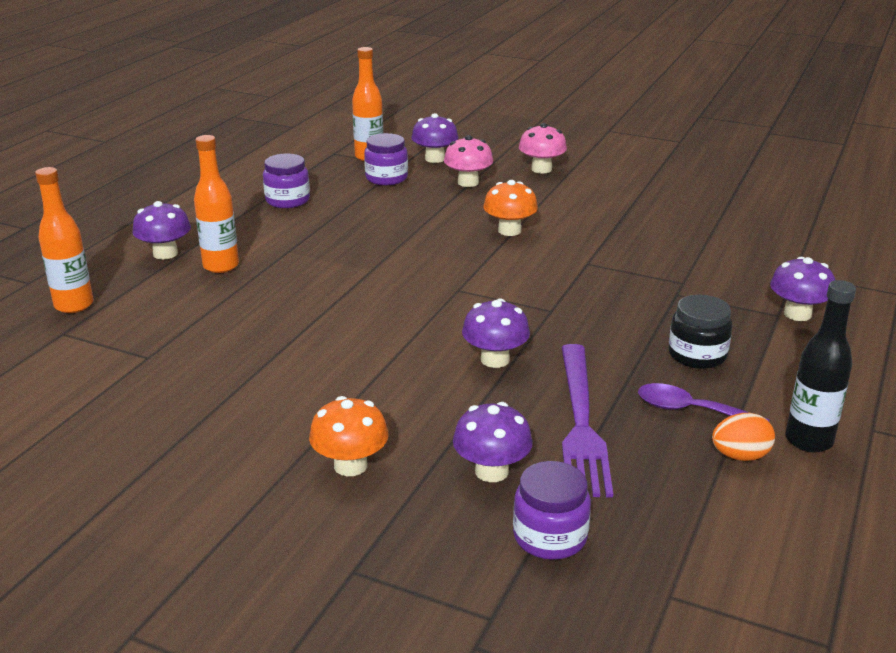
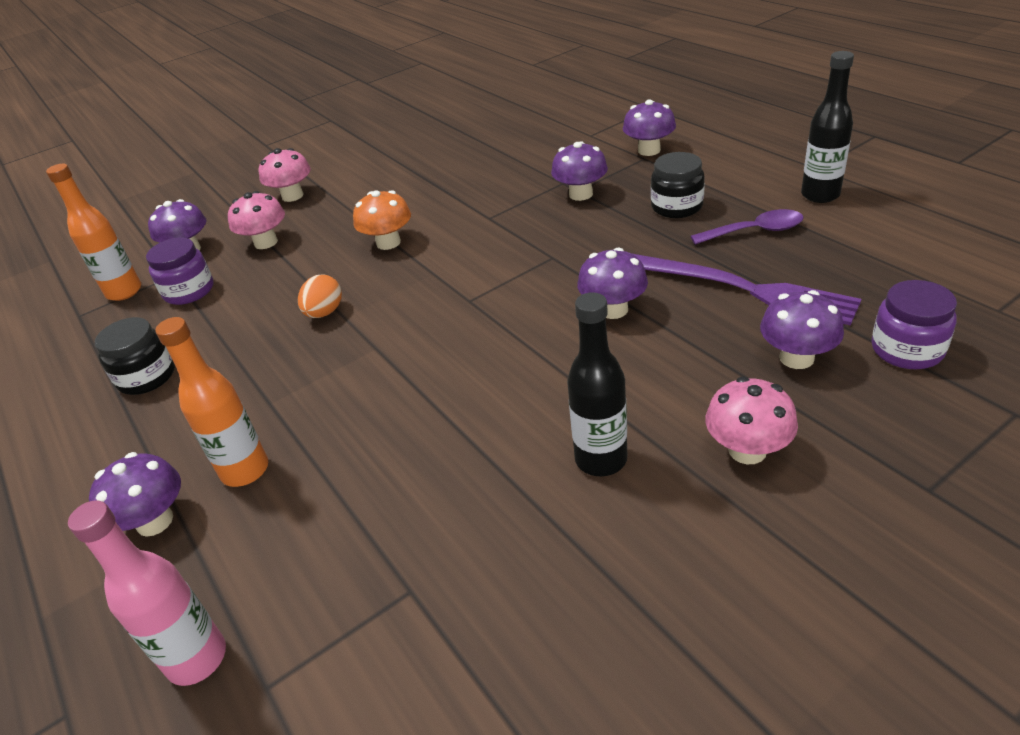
camera: 55 degrees left, 10 degrees up
orange bottle [35,167,93,313] -> pink bottle [68,500,226,686]
purple jar [263,154,310,208] -> black jar [95,317,175,395]
orange mushroom [309,396,389,476] -> pink mushroom [705,377,798,464]
purple spoon [638,383,769,421] -> purple spoon turned 150 degrees counterclockwise [691,209,804,245]
orange egg [712,413,775,461] -> orange egg moved to [298,275,342,318]
none -> purple mushroom [551,141,608,201]
none -> black bottle [567,292,628,476]

